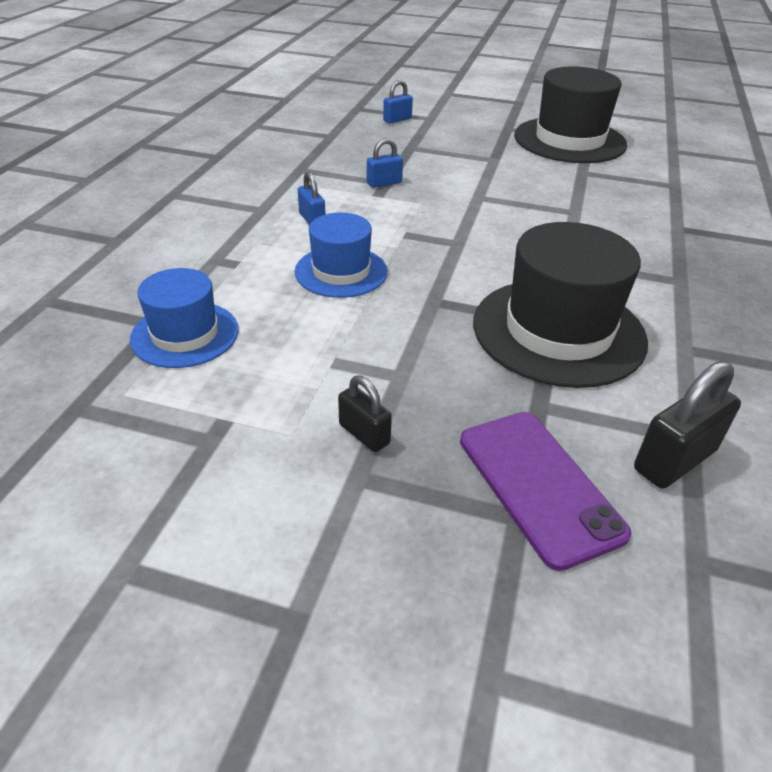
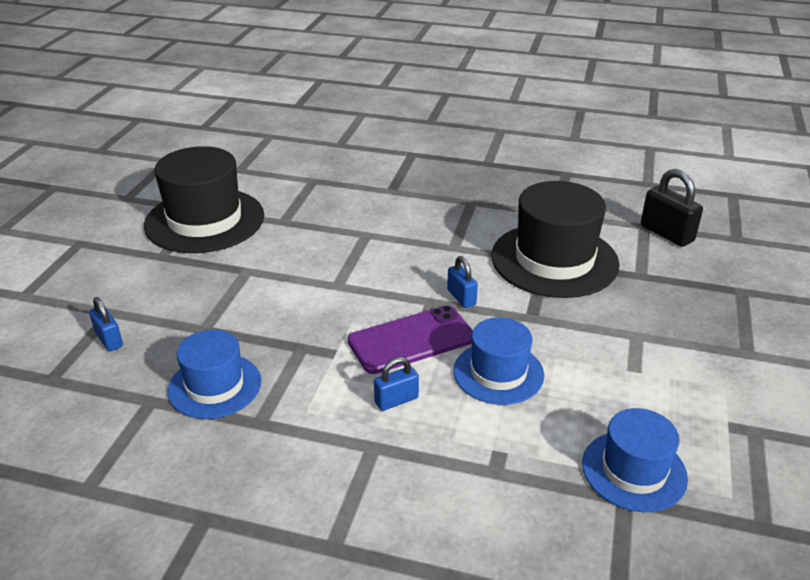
camera: 90 degrees left, 5 degrees down
black padlock [338,375,392,452] -> none
blue padlock [367,138,403,188] -> blue padlock moved to [447,256,478,308]
purple phone [460,412,632,571] -> purple phone moved to [348,305,473,374]
none -> blue hat [167,330,261,419]

